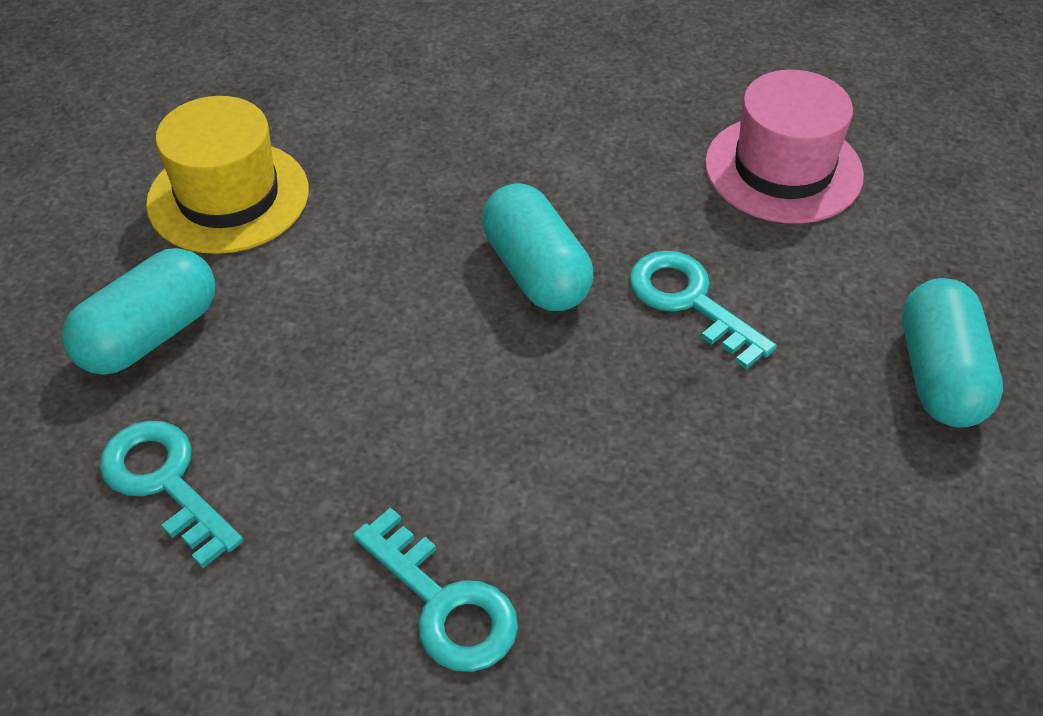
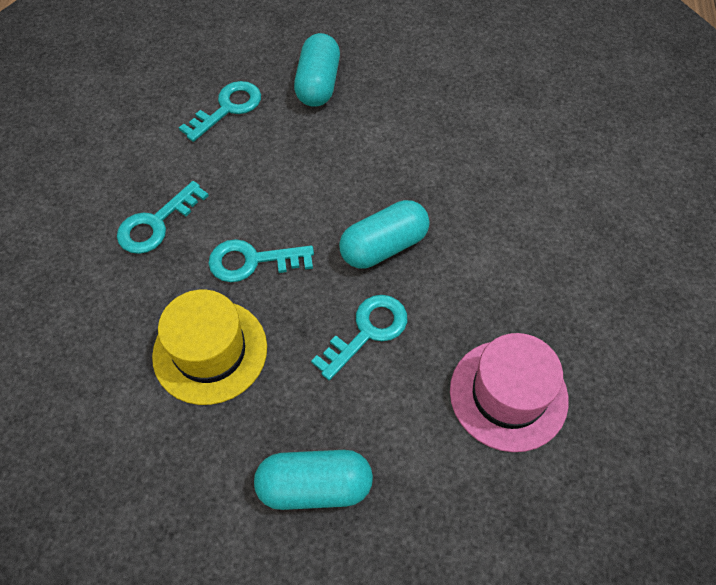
camera: 85 degrees right, 10 degrees up
turquoise capsule [62,248,216,375] -> turquoise capsule turned 60 degrees clockwise [294,33,340,107]
yellow hat [146,96,309,254] -> yellow hat moved to [152,290,267,405]
none -> turquoise key [208,239,314,282]

